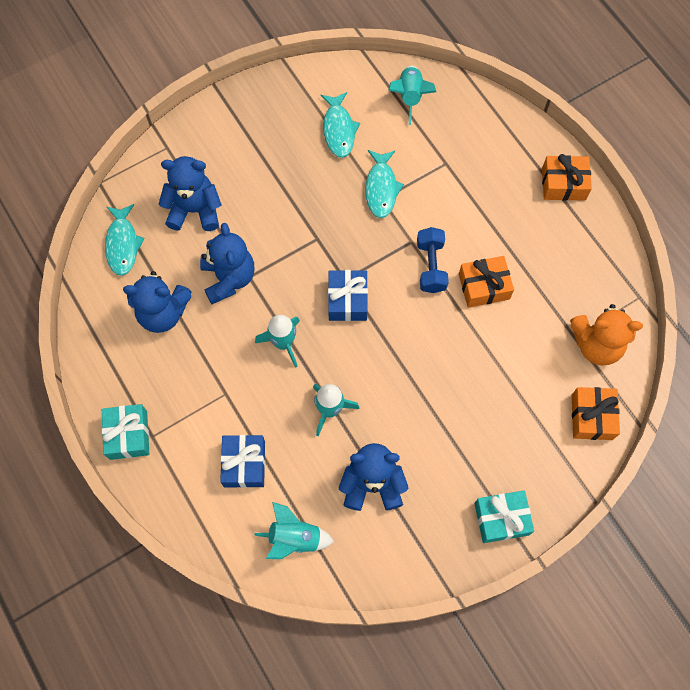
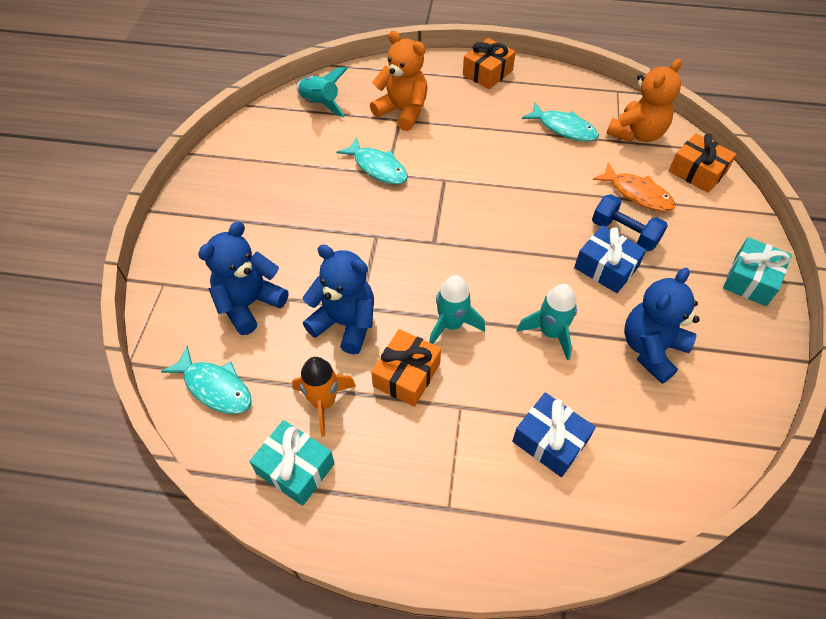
camera: 50 degrees left, 15 degrees down
turquoise gift [102,404,149,460] -> turquoise gift moved to [249,420,335,506]
blue teddy bear [123,271,192,333] -> orange rocket [292,357,356,437]
turquoise rocket [254,502,334,559] -> none
turquoise fish [321,92,360,158] -> turquoise fish moved to [522,103,599,142]
blue gift [328,270,368,321] -> blue gift moved to [574,225,646,293]
blue dumbbell [417,227,449,293] -> blue dumbbell moved to [592,194,668,251]
orange gift [459,256,514,308] -> orange gift moved to [371,329,441,407]
none -> orange teddy bear [370,31,428,131]
none -> orange fish [593,162,676,212]

